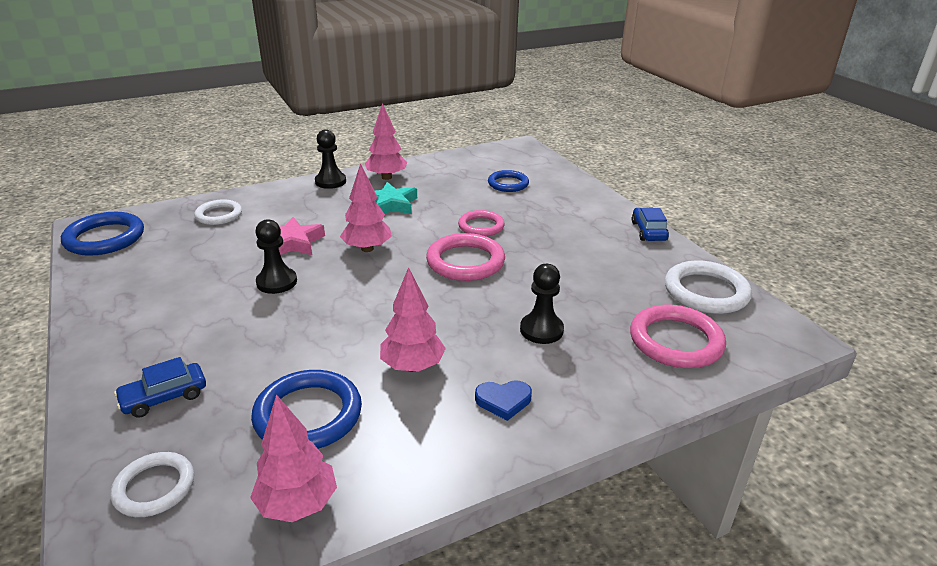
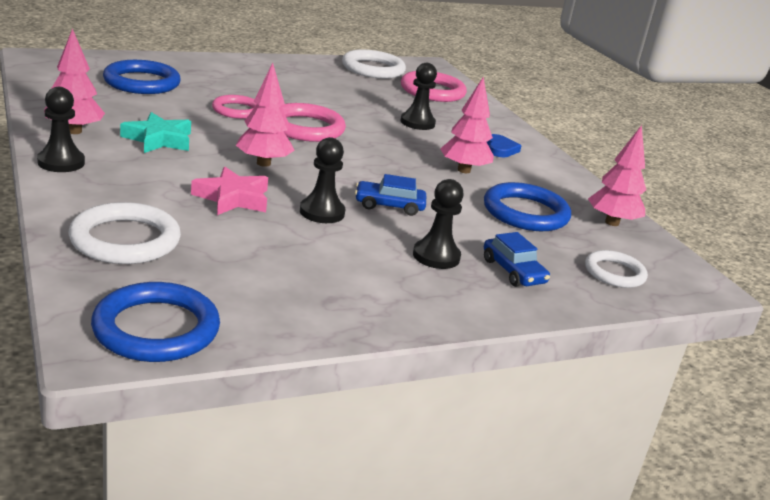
camera: 90 degrees left, 5 degrees down
white ring [194,199,242,225] -> white ring [68,202,181,264], size x1.56
blue ring [488,170,529,192] -> blue ring [103,60,181,94], size x1.56
blue car [632,208,669,241] -> blue car moved to [355,174,426,216]
none -> black pawn [413,179,464,269]

